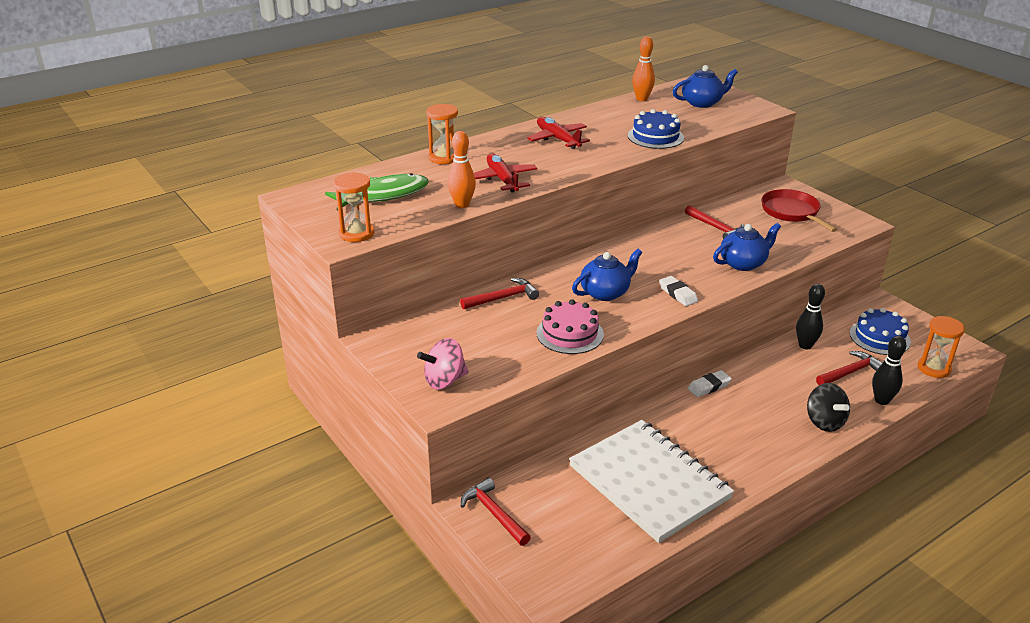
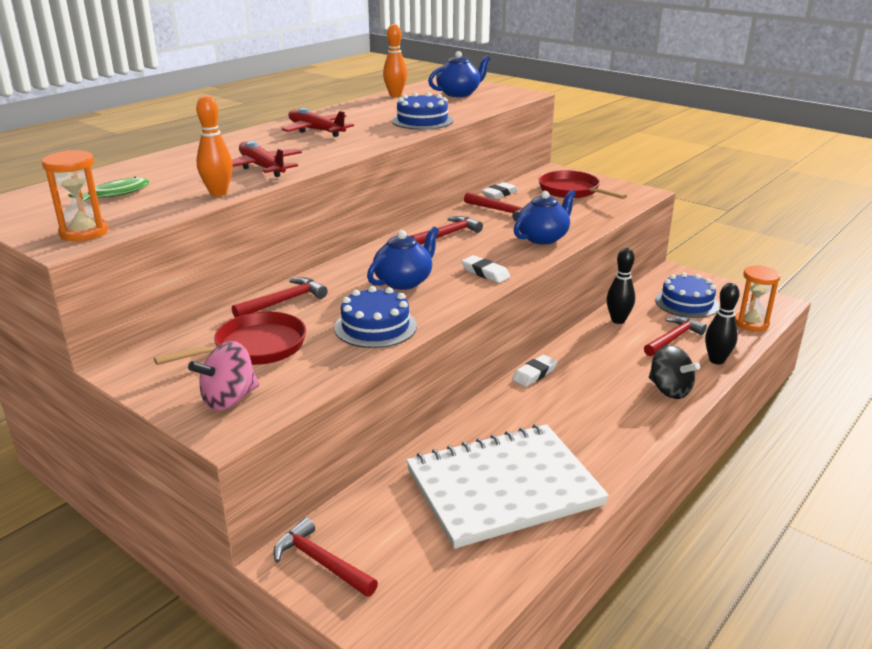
camera: 15 degrees left, 5 degrees down
green fish [325,173,429,211] -> green fish [68,177,150,201], size x0.60
orange hourglass [426,104,458,164] -> none
pink cake [536,299,604,354] -> blue cake [334,286,417,348]
white notebook [569,420,734,543] -> white notebook turned 60 degrees counterclockwise [406,424,609,549]
none -> red pan [154,312,306,365]
none -> red hammer [411,216,483,245]
none -> white eraser [481,182,518,199]

